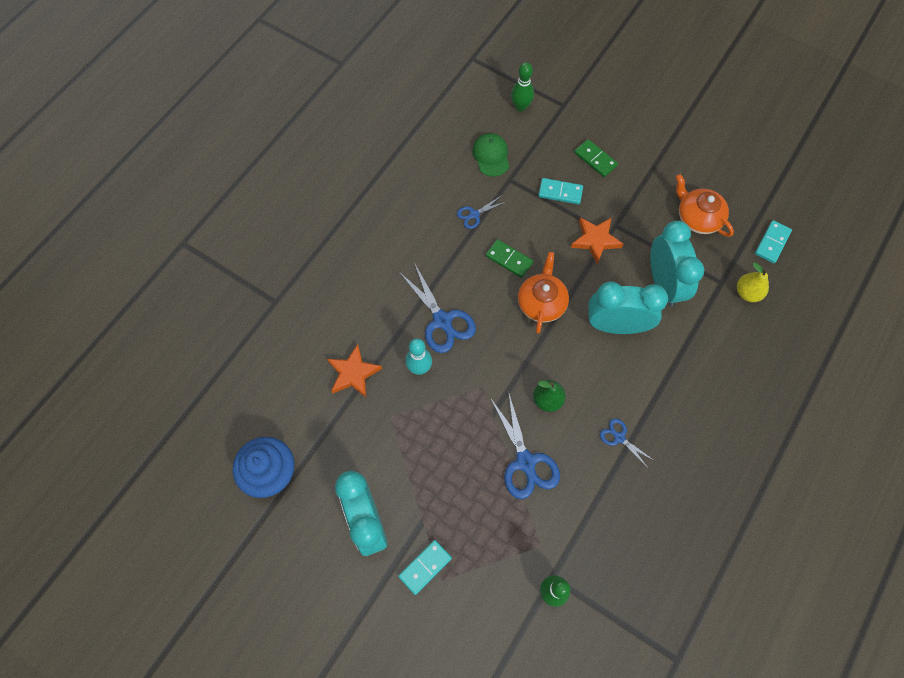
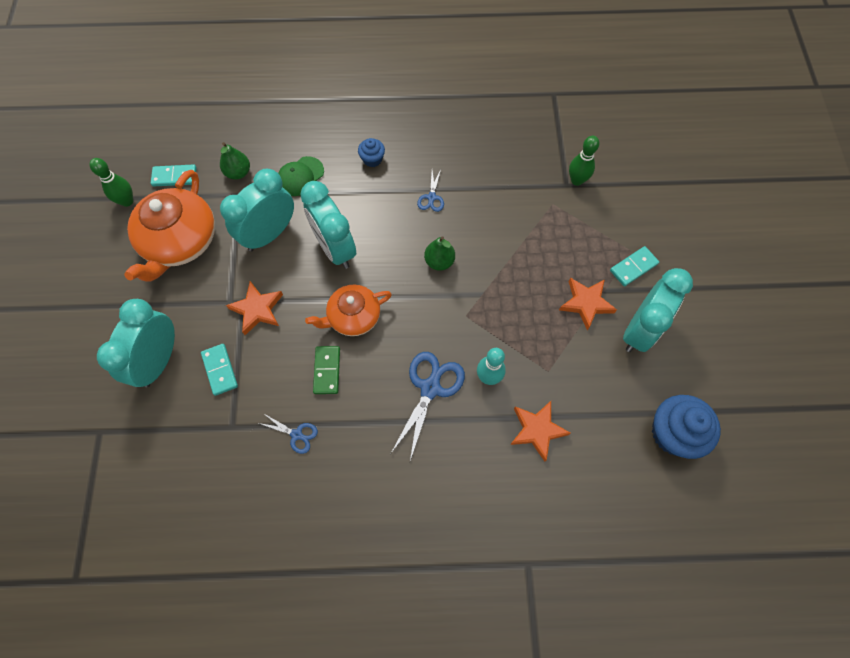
camera: 125 degrees left, 0 degrees up
turquoise domino [398,540,452,595] -> turquoise domino turned 45 degrees counterclockwise [610,246,659,287]
green cap [472,133,509,177] -> green cap moved to [278,156,324,196]
blue scissors [490,391,560,499] -> none
green bowling pin [511,62,534,112] -> green bowling pin moved to [90,158,133,207]
green domino [574,139,618,177] -> turquoise clock [97,299,175,387]
orange teapot [676,174,734,237] -> orange teapot [124,170,215,282], size x1.61
yellow pear [737,262,769,302] -> green pear [220,142,250,180]
none -> blue cupcake [358,138,385,167]
none -> orange star [559,278,617,330]

